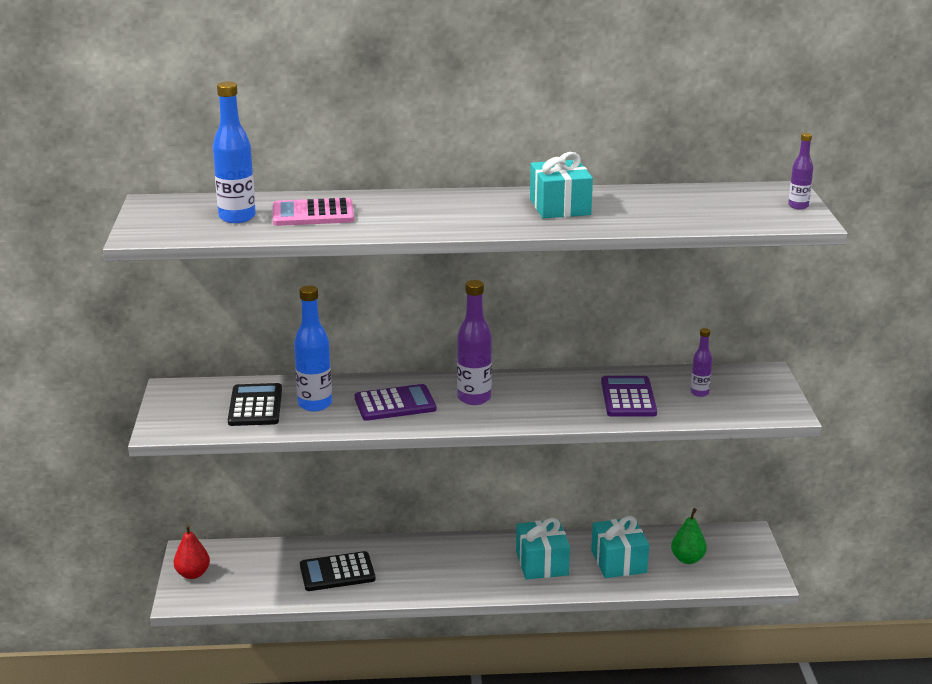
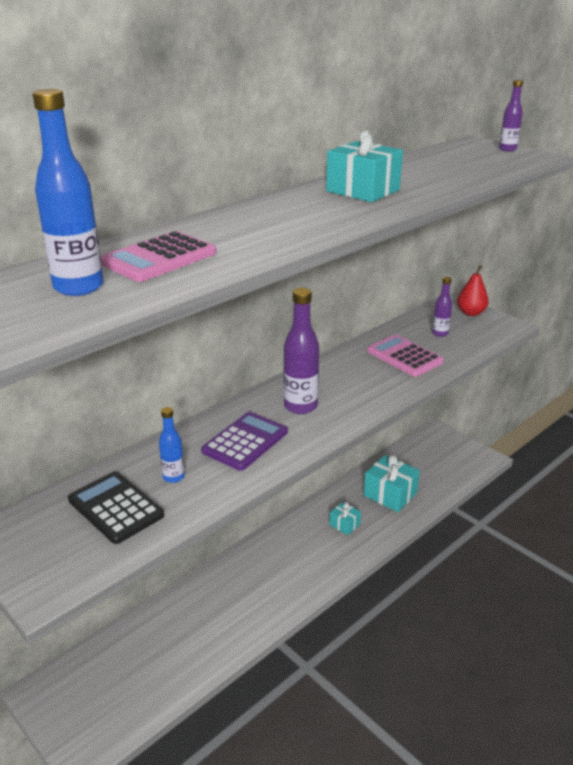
camera: 40 degrees left, 5 degrees up
red pear [174,524,210,579] -> red pear moved to [457,265,489,316]
blue bottle [294,285,332,412] -> blue bottle [159,407,185,483], size x0.56
black calculator [300,551,376,591] -> none
turquoise gift [516,518,570,580] -> turquoise gift [329,502,361,535], size x0.54
purple calculator [601,376,657,417] -> pink calculator [367,335,444,377]
green pear [671,508,707,564] -> none

